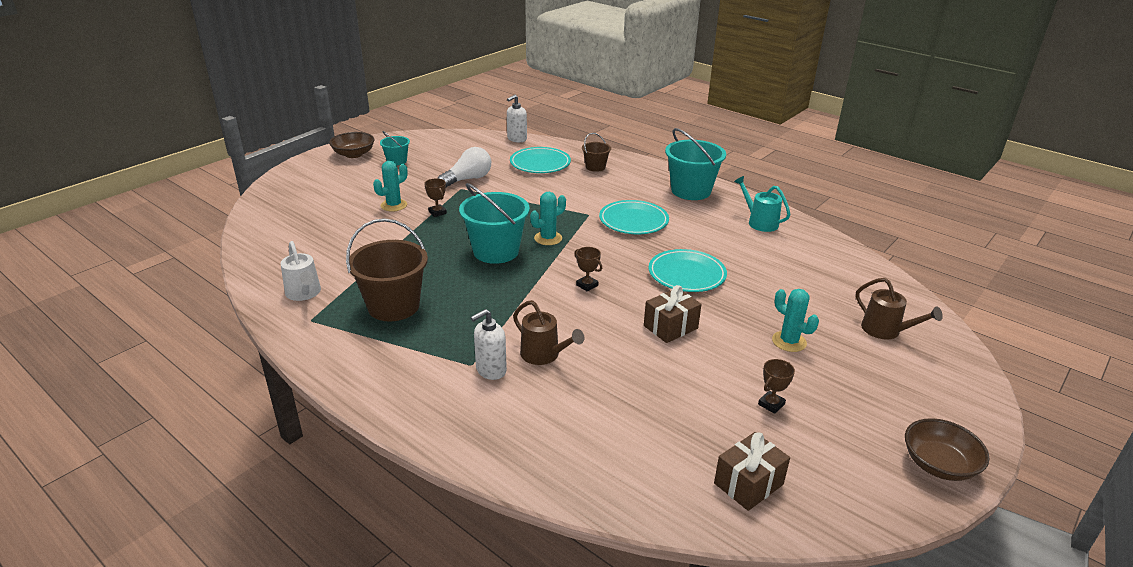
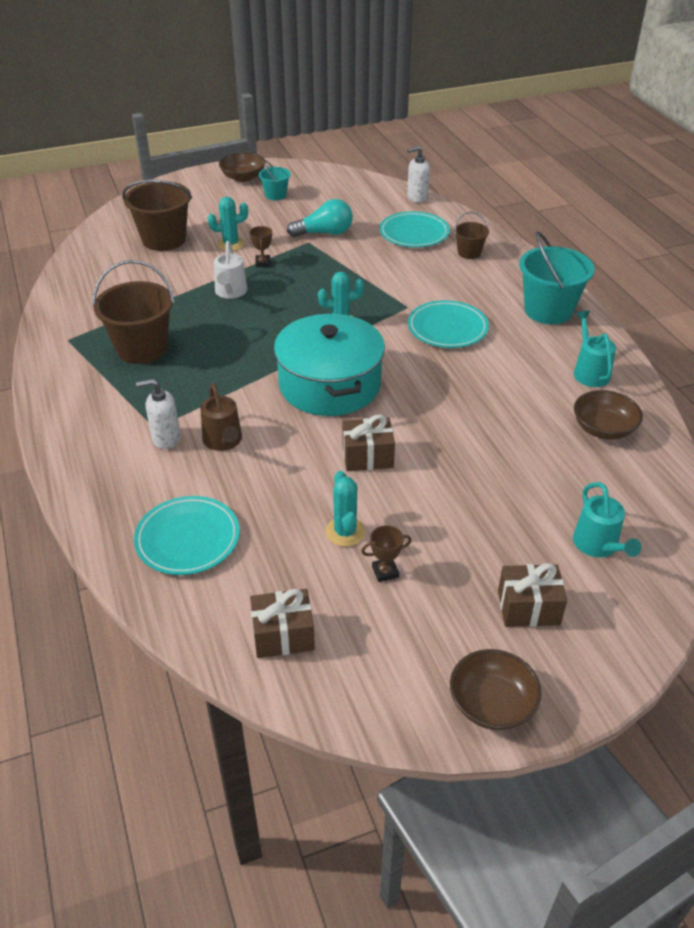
camera: 30 degrees right, 10 degrees up
white watering can [281,241,321,301] -> white watering can moved to [214,241,248,299]
white light bulb [438,147,491,187] -> turquoise light bulb [287,199,353,237]
turquoise bucket [459,183,530,264] -> none
brown trophy [574,247,602,292] -> turquoise pot [274,313,385,416]
turquoise plate [648,249,727,292] -> turquoise plate moved to [134,496,240,575]
turquoise cactus [772,289,819,352] -> turquoise cactus moved to [325,471,365,547]
brown watering can [856,278,943,339] -> turquoise watering can [573,482,642,557]
none -> brown bucket [122,180,192,251]
none -> brown gift [498,563,567,627]
none -> brown bowl [574,390,643,440]

